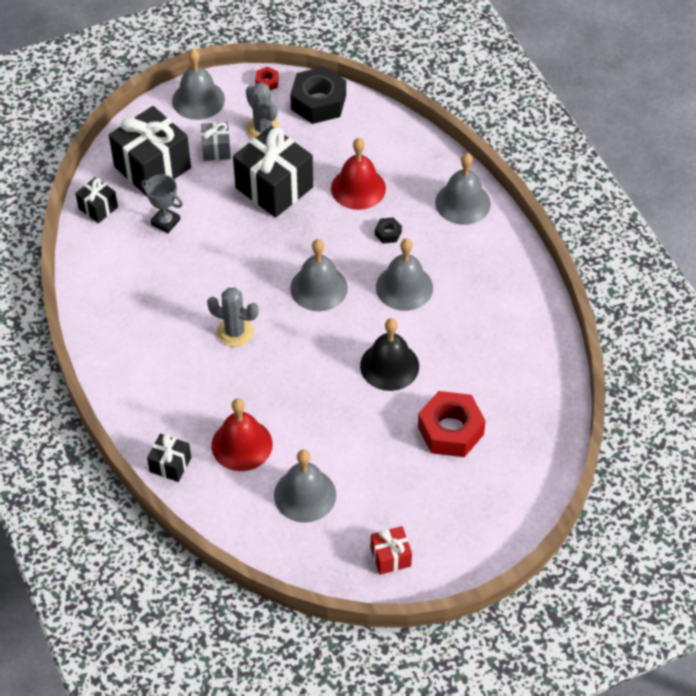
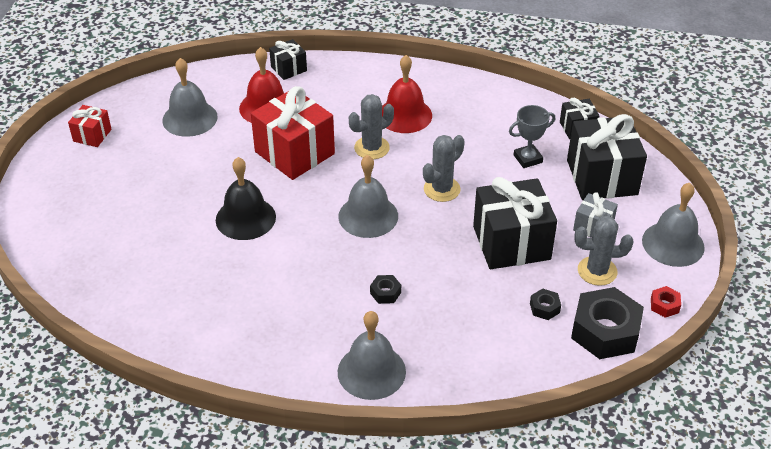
camera: 125 degrees right, 10 degrees down
red bell [331,138,386,210] -> red bell moved to [382,55,432,133]
grey bell [376,238,433,311] -> none
red nut [418,391,486,457] -> none
none -> red gift [251,86,335,180]
none -> grey cactus [423,135,465,202]
none -> black nut [530,289,561,320]

